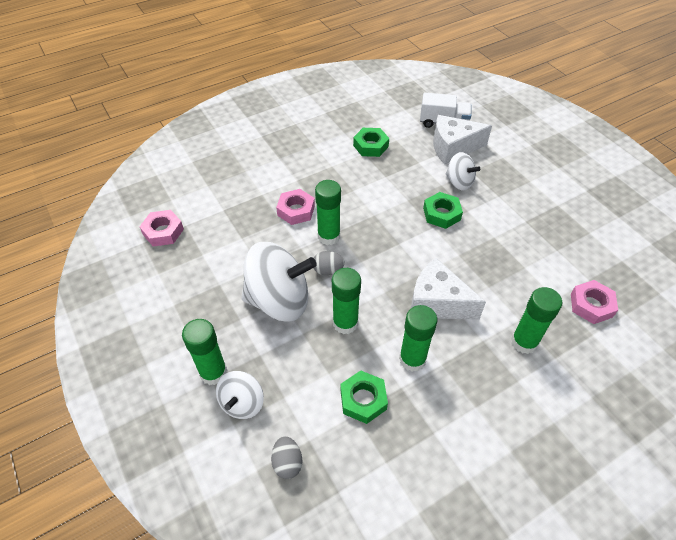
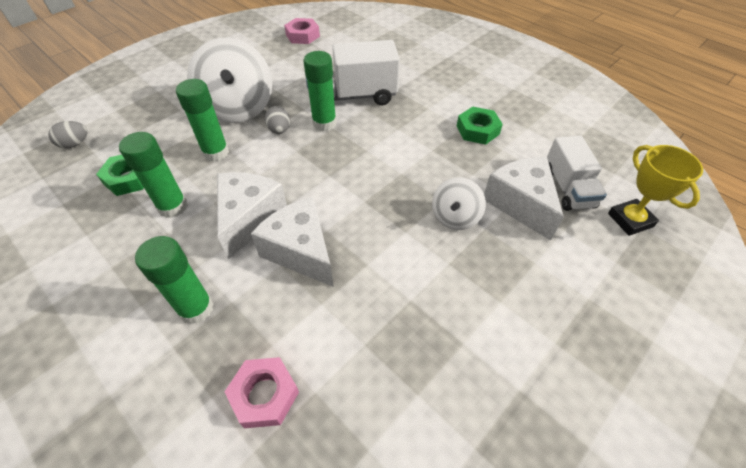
camera: 75 degrees right, 0 degrees up
green glue stick [182,319,227,385] -> none
white spinning top [216,371,264,419] -> none
pink nut [276,189,315,225] -> white truck [306,40,400,105]
green nut [423,192,463,229] -> none
none -> white cheese [251,197,334,287]
none -> yellow trophy [608,145,703,236]

